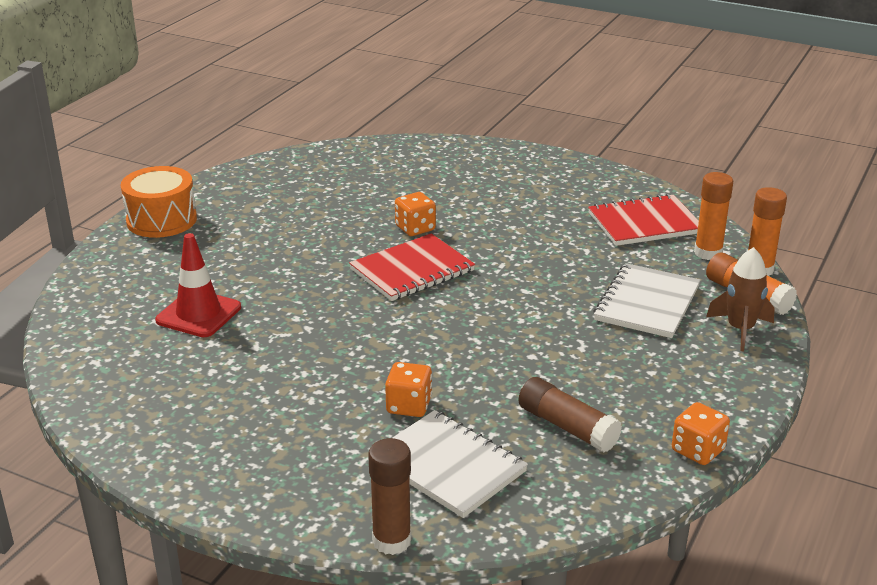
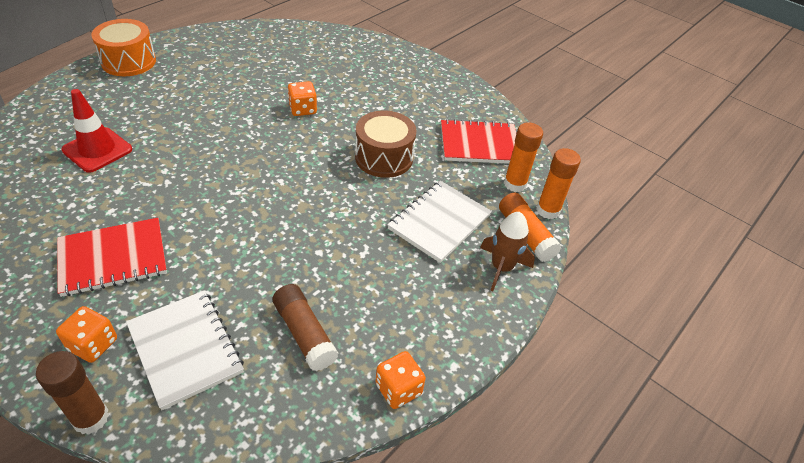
camera: 10 degrees right, 15 degrees up
red notebook [349,233,475,301] -> red notebook moved to [57,218,167,297]
orange dice [385,362,432,417] -> orange dice moved to [56,306,117,363]
none -> brown drum [355,111,417,178]

